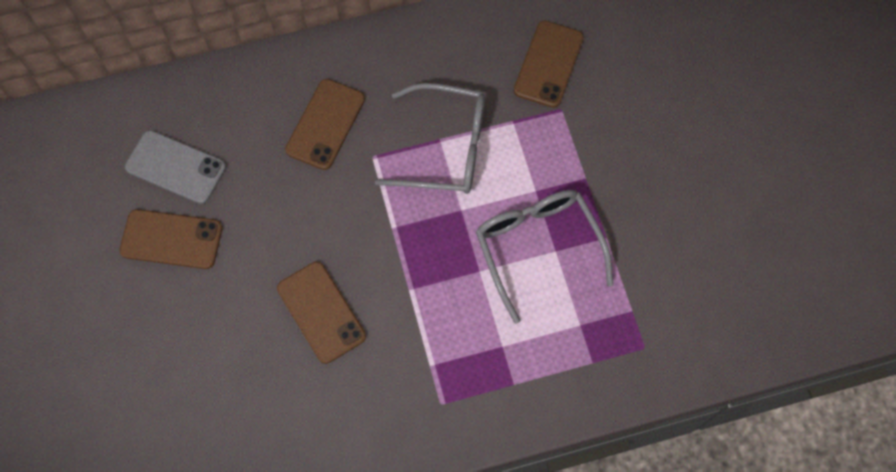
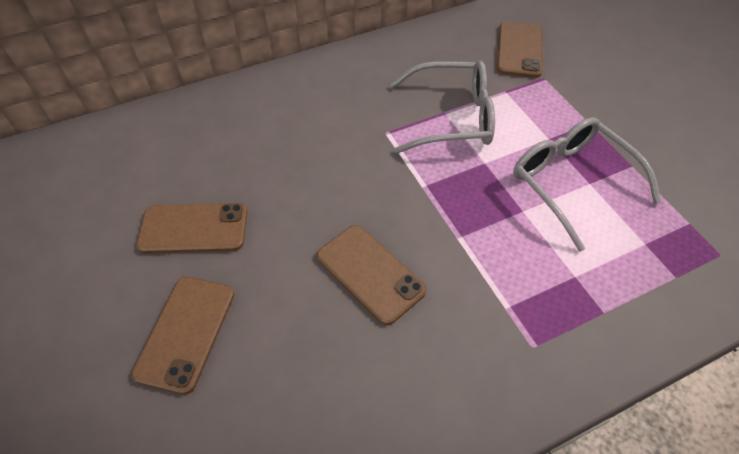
camera: 10 degrees left, 15 degrees down
grey phone [125,130,226,204] -> none
brown phone [285,79,365,170] -> brown phone moved to [131,277,234,395]

